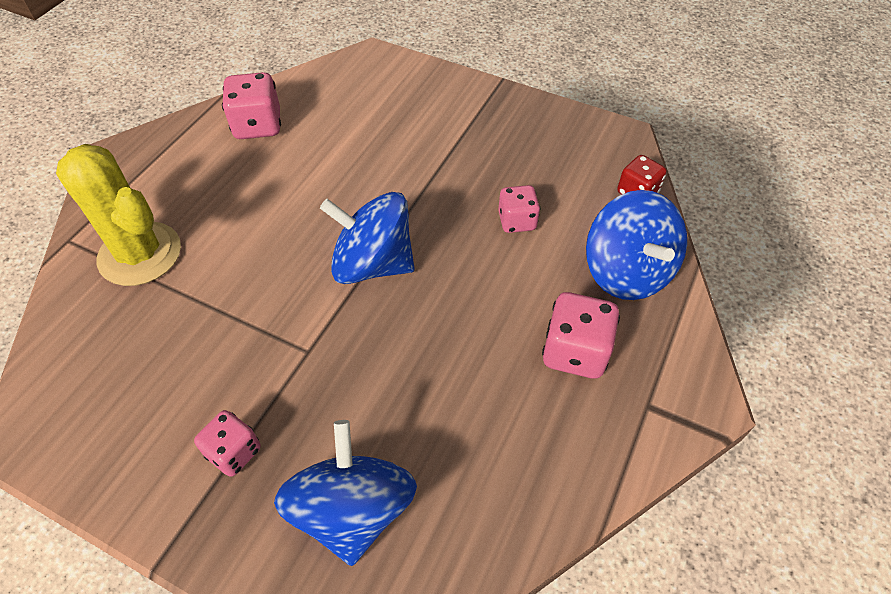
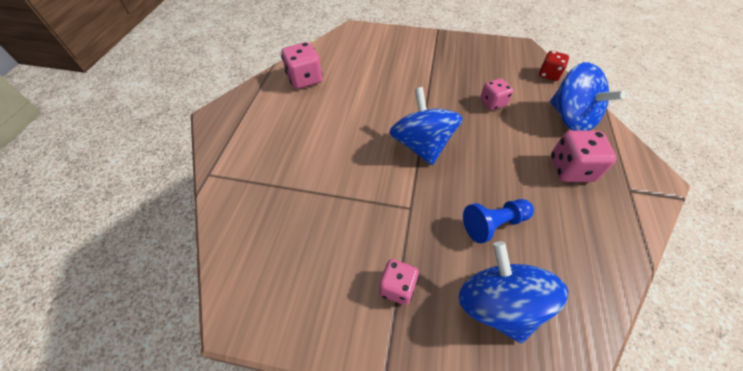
camera: 15 degrees left, 0 degrees up
yellow cactus [56,144,181,286] -> none
blue spinning top [320,192,415,284] -> blue spinning top turned 75 degrees clockwise [389,87,463,165]
none -> blue pawn [463,199,534,243]

